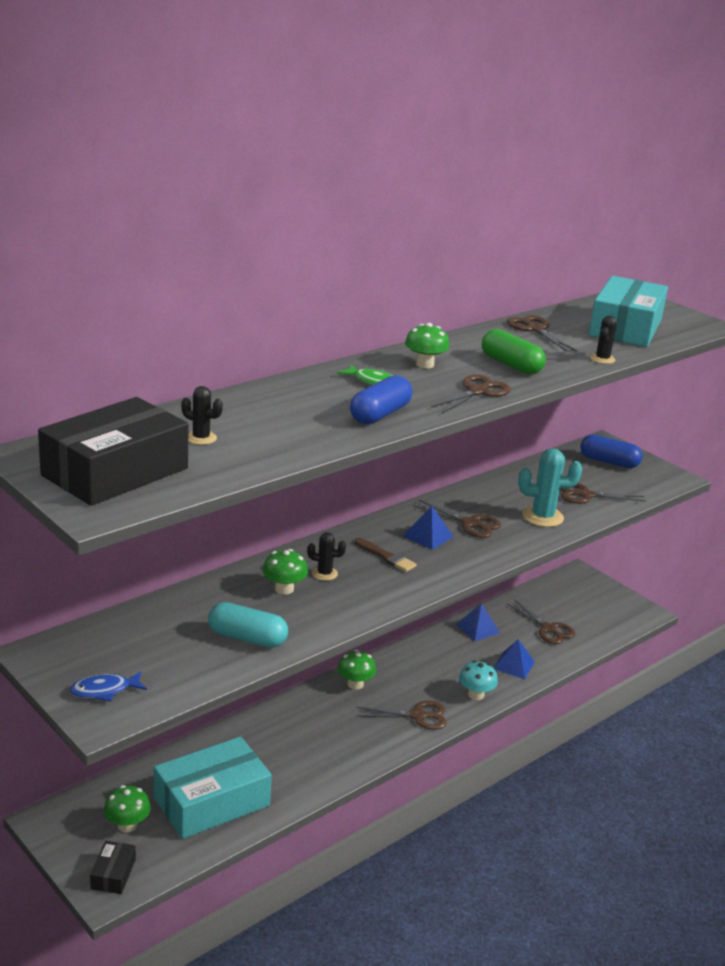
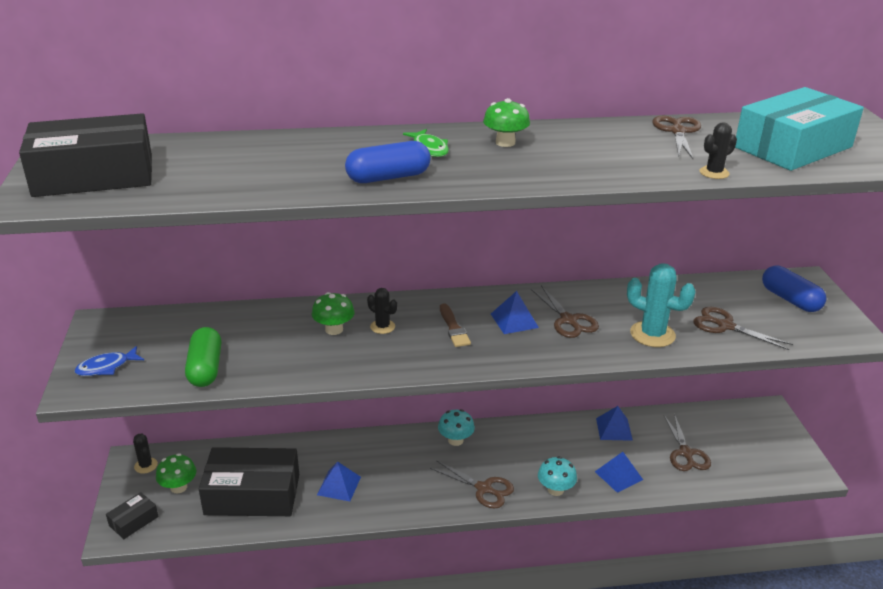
camera: 35 degrees right, 5 degrees up
blue fish [69,671,147,701] -> blue fish turned 45 degrees counterclockwise [75,346,144,376]
turquoise box [154,737,272,839] -> black box [199,447,299,516]
black cactus [181,386,223,445] -> black cactus moved to [133,433,158,474]
turquoise capsule [208,602,288,648] -> none
green mushroom [337,650,376,690] -> turquoise mushroom [438,409,475,446]
brown scissors [431,374,511,413] -> none
green capsule [482,329,546,375] -> green capsule moved to [185,327,221,387]
none -> blue pyramid [317,461,361,501]

